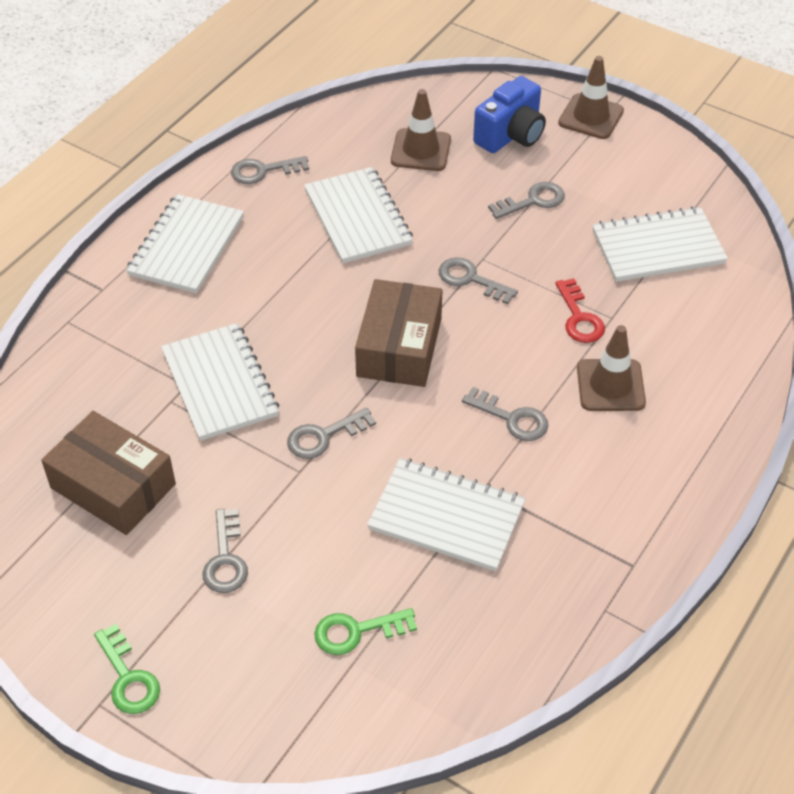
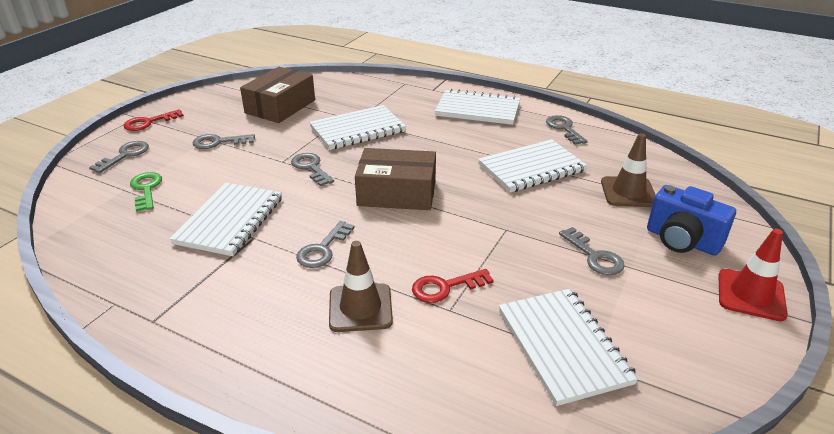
camera: 85 degrees right, 15 degrees down
green key [94,624,160,714] -> red key [124,109,184,131]
grey key [439,257,518,304] -> grey key moved to [89,141,149,173]
brown traffic cone [558,56,624,139] -> red traffic cone [718,229,788,321]

